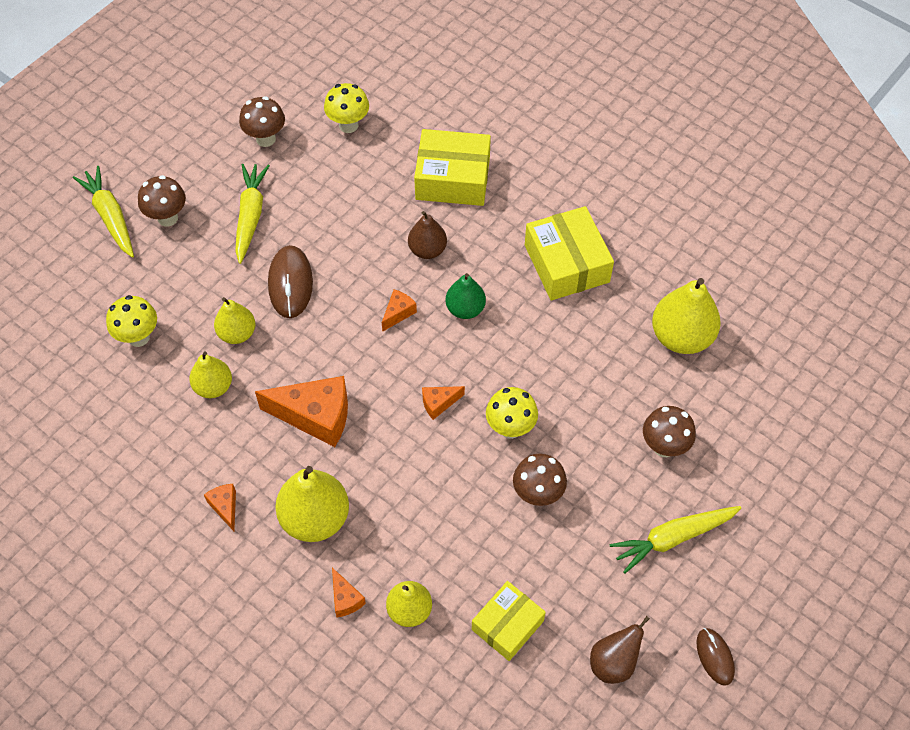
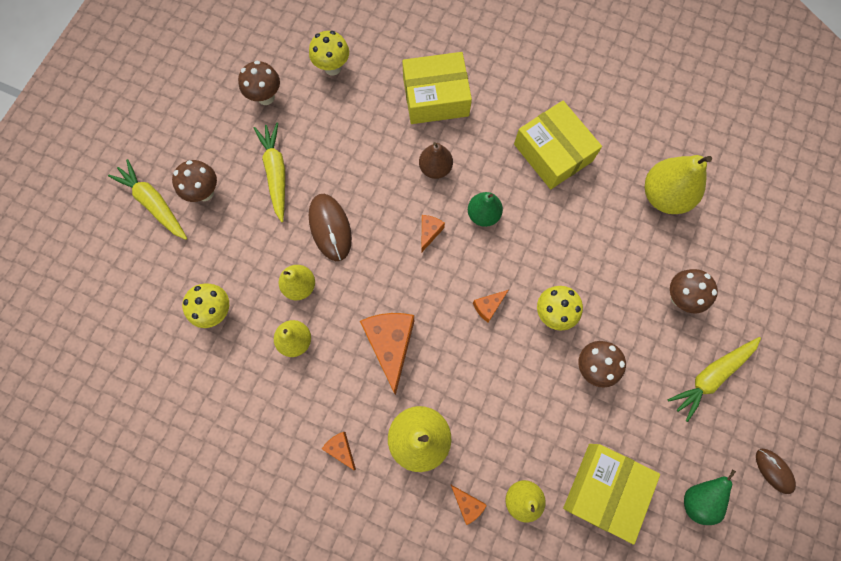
camera: 15 degrees left, 15 degrees up
orange cheese [255,376,348,447] -> orange cheese turned 90 degrees counterclockwise [360,313,414,395]
yellow box [472,581,546,661] -> yellow box [563,444,660,545], size x1.52
brown pear [590,616,650,684] -> green pear [684,469,736,525]

